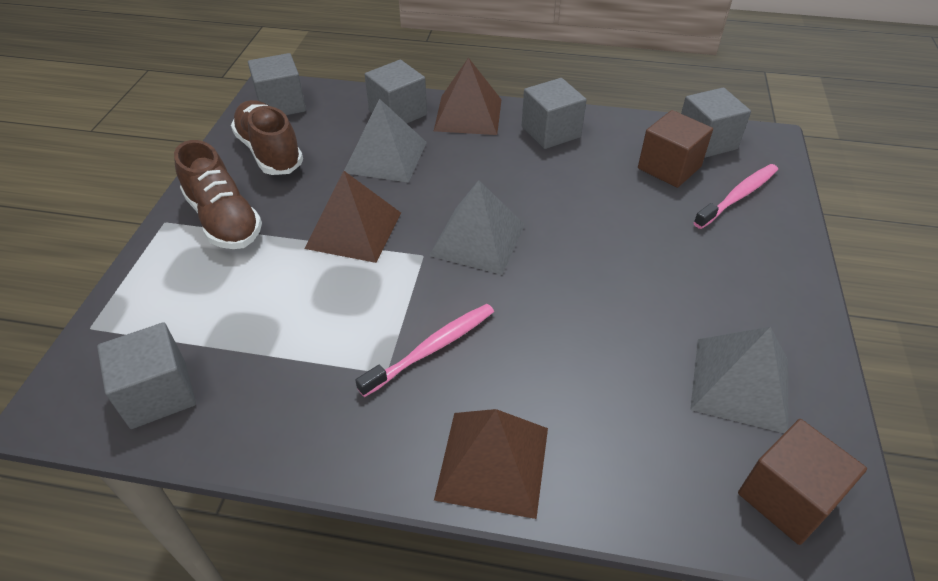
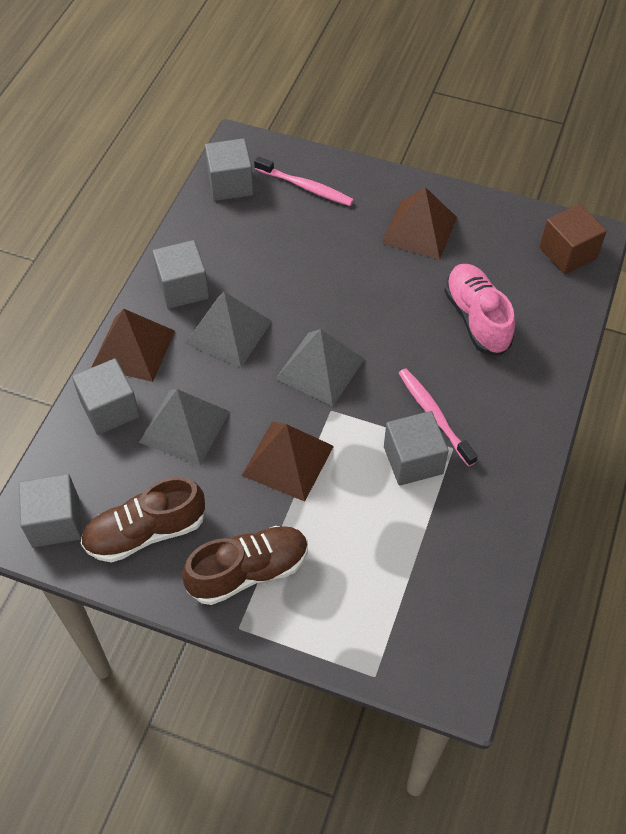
camera: 80 degrees left, 10 degrees up
grey cube [97,322,196,429] -> grey cube moved to [384,411,449,486]
brown pyramid [434,409,548,519] -> brown pyramid moved to [382,187,457,260]
brown cube [638,110,713,188] -> none
grey pyramid [690,327,788,433] -> grey pyramid moved to [185,292,272,367]
pink toothbrush [693,164,778,229] -> pink toothbrush turned 150 degrees clockwise [254,156,354,206]
none -> pink shoe [444,264,515,355]

